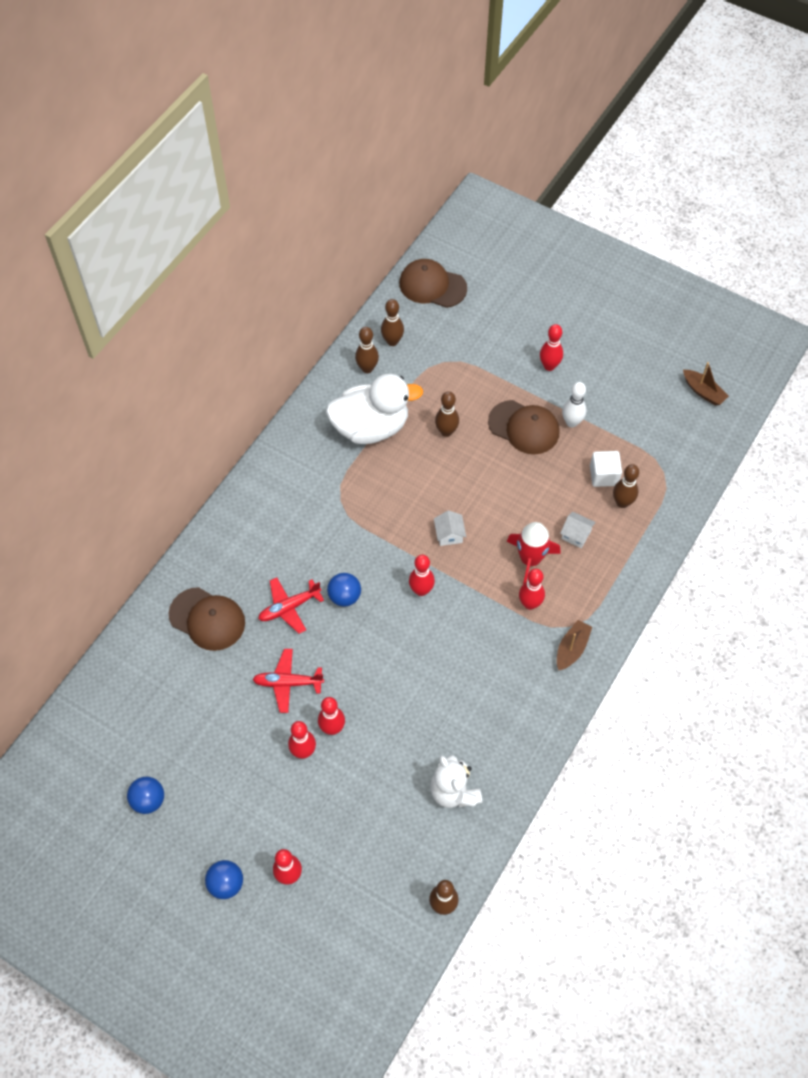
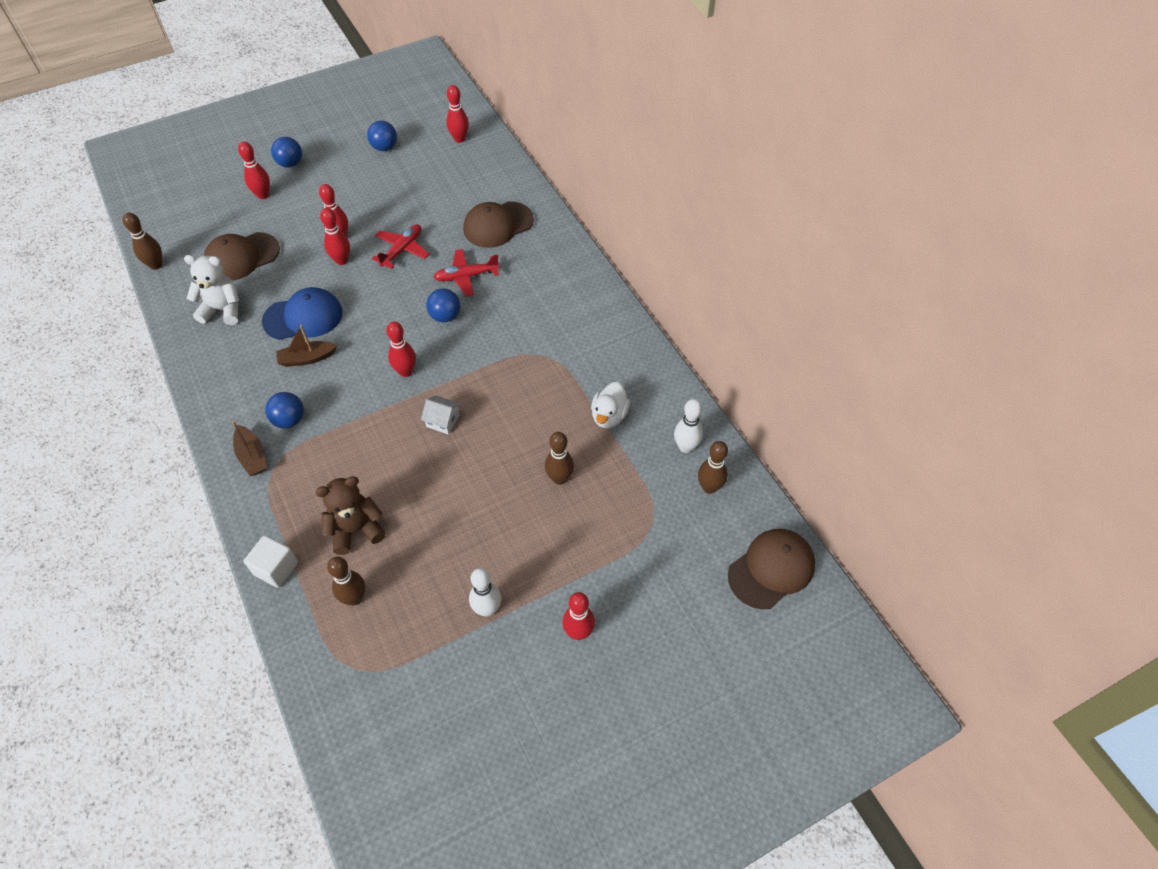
camera: 120 degrees right, 5 degrees down
red plane [258,577,324,634] -> red plane turned 105 degrees counterclockwise [434,249,499,297]
white duck [326,374,423,444] -> white duck [591,382,630,428], size x0.52
brown bowling pin [355,327,379,373] -> white bowling pin [674,399,703,453]
brown cap [488,400,559,454] -> brown cap moved to [204,232,280,281]
red rocket [507,522,561,584] -> none
red bowling pin [519,569,545,610] -> red bowling pin moved to [446,85,469,143]
white house [560,512,596,548] -> brown teddy bear [315,476,386,555]
white cube [590,451,622,487] -> white cube moved to [244,535,298,588]
brown boat [683,362,729,406] -> brown boat moved to [276,325,337,367]
none -> blue cap [262,287,342,340]
none -> blue ball [265,392,304,428]

